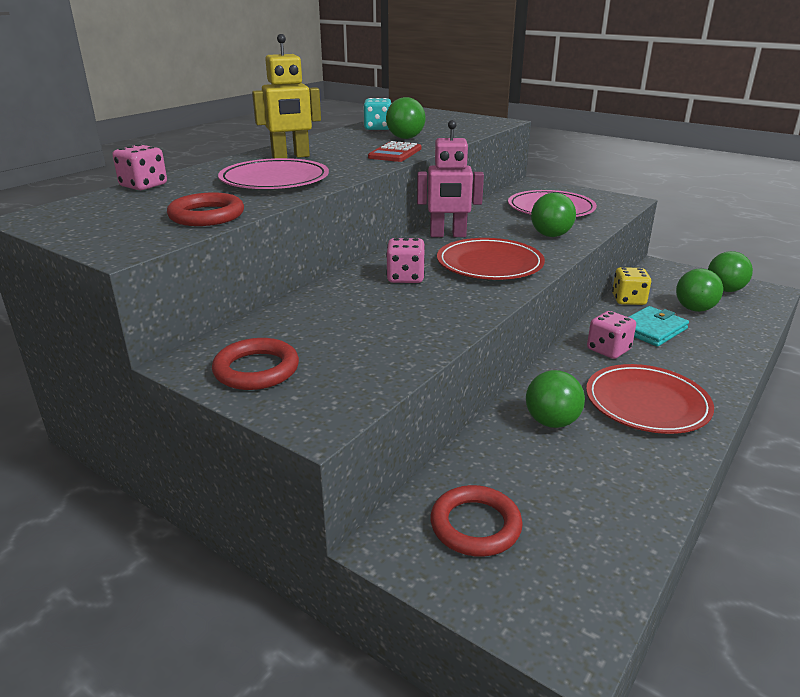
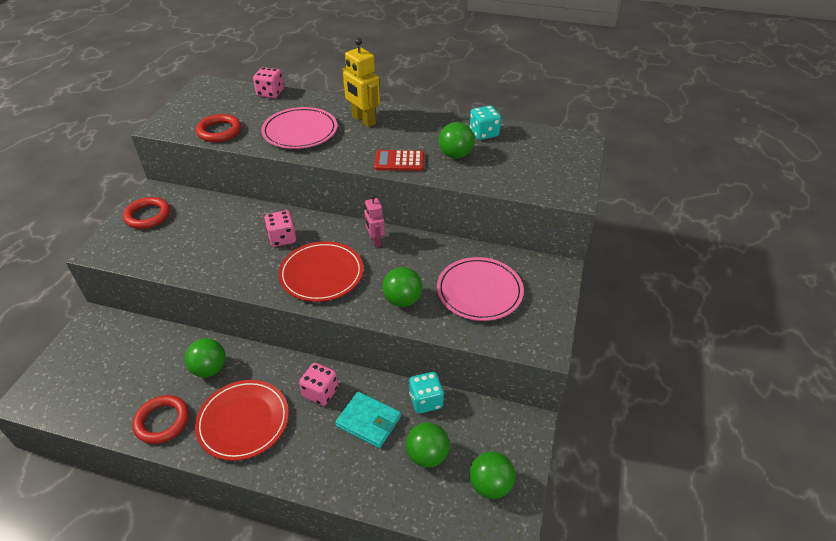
camera: 70 degrees right, 15 degrees up
pink robot [417,120,484,237] -> pink robot [364,195,385,248], size x0.63
red ring [430,485,523,557] -> red ring moved to [133,395,189,444]
yellow dice [612,267,651,305] -> turquoise dice [409,372,444,414]

